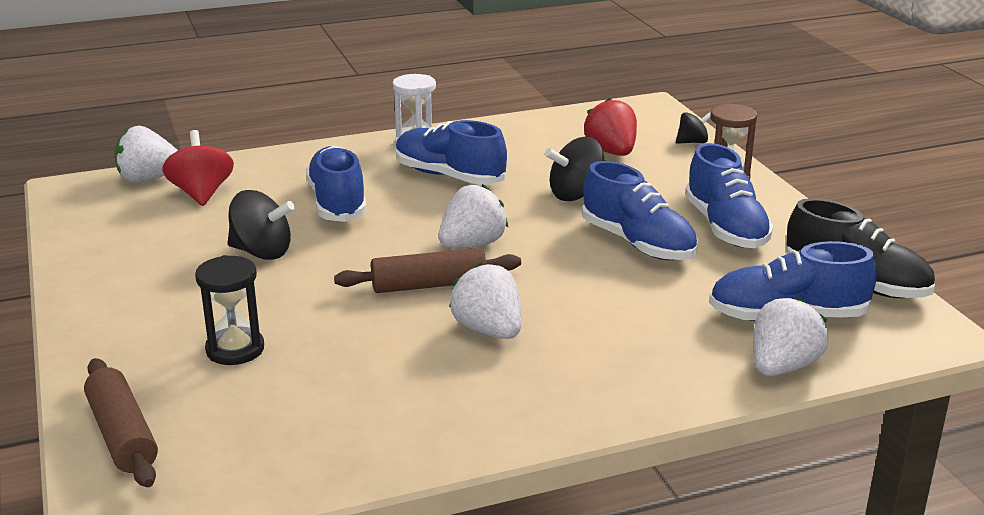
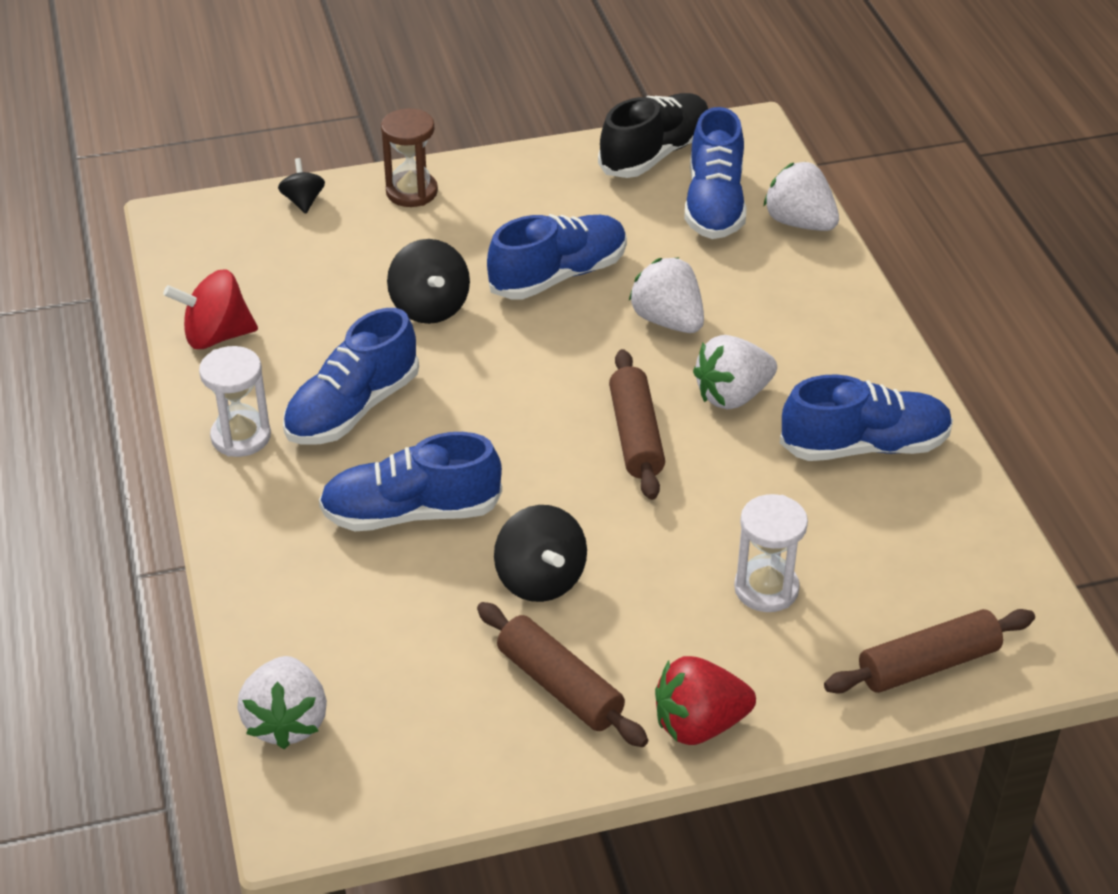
camera: 85 degrees left, 15 degrees up
red spinning top [162,130,234,206] -> red spinning top moved to [163,269,258,349]
black hourglass [195,255,264,365] -> white hourglass [734,494,808,612]
black spinning top [227,190,295,260] -> black spinning top turned 135 degrees clockwise [494,505,587,602]
white strawberry [438,184,509,248] -> white strawberry moved to [629,257,704,333]
red strawberry [584,98,637,156] -> red strawberry moved to [655,656,756,745]
blue shoe [685,143,773,248] -> blue shoe moved to [780,374,953,461]
none -> brown rolling pin [477,602,648,747]

